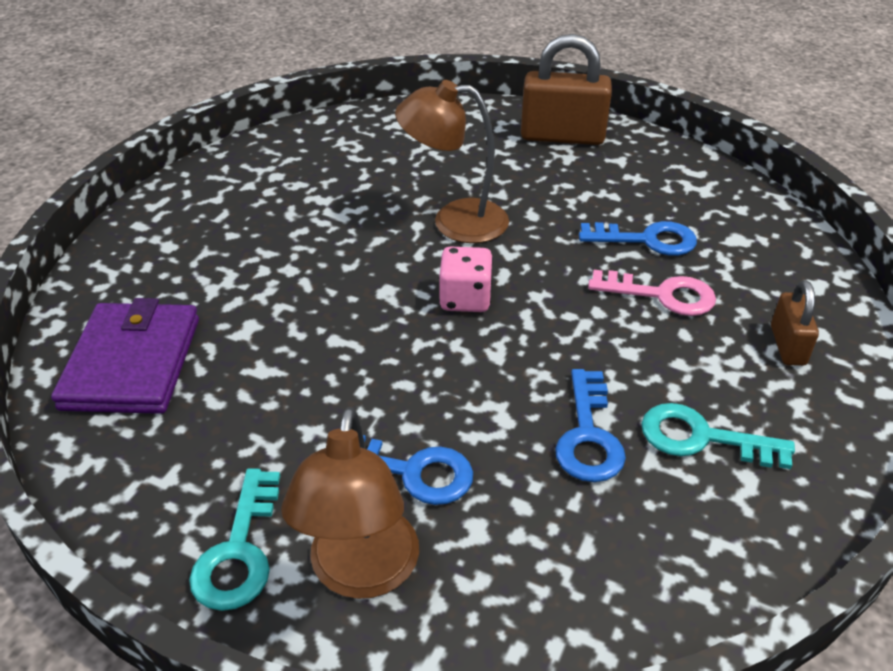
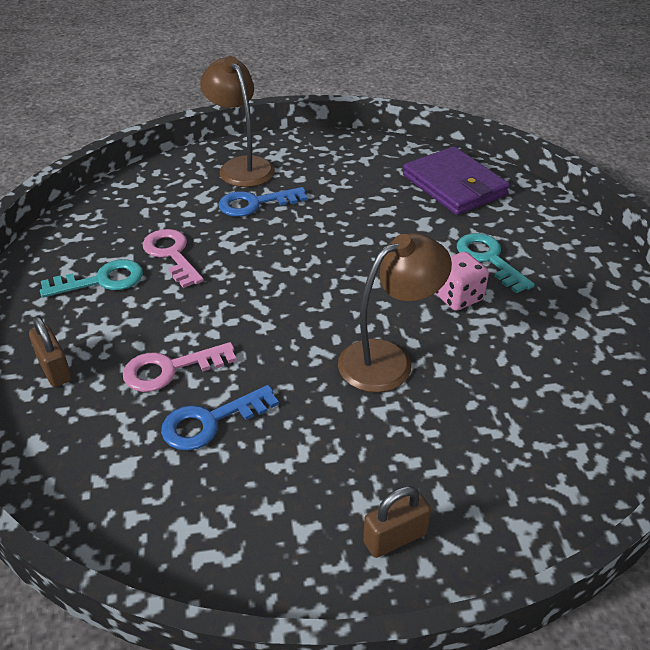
camera: 145 degrees right, 0 degrees up
turquoise key [189,468,280,611] -> turquoise key moved to [457,233,535,293]
pink dice [439,246,493,312] -> pink dice moved to [435,252,489,311]
brown padlock [521,34,612,145] -> brown padlock [363,486,431,558], size x0.55
blue key [555,369,626,482] -> pink key [143,229,204,288]

